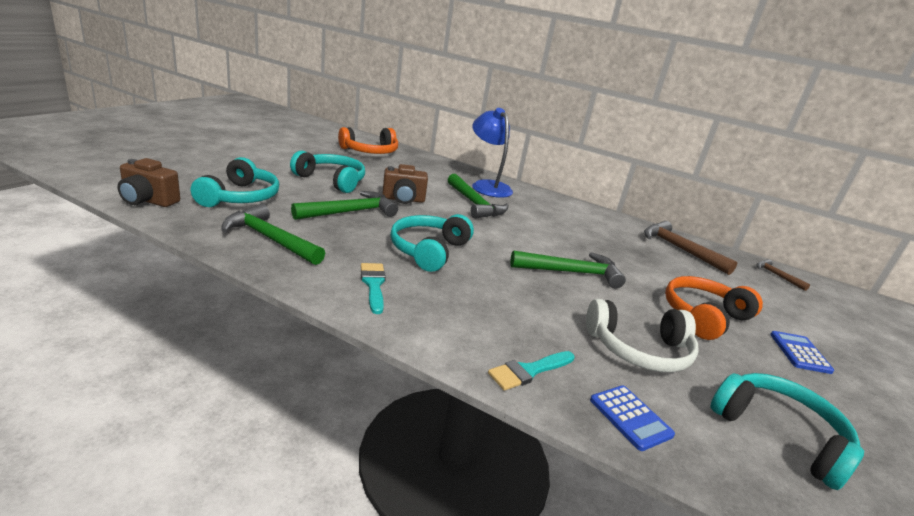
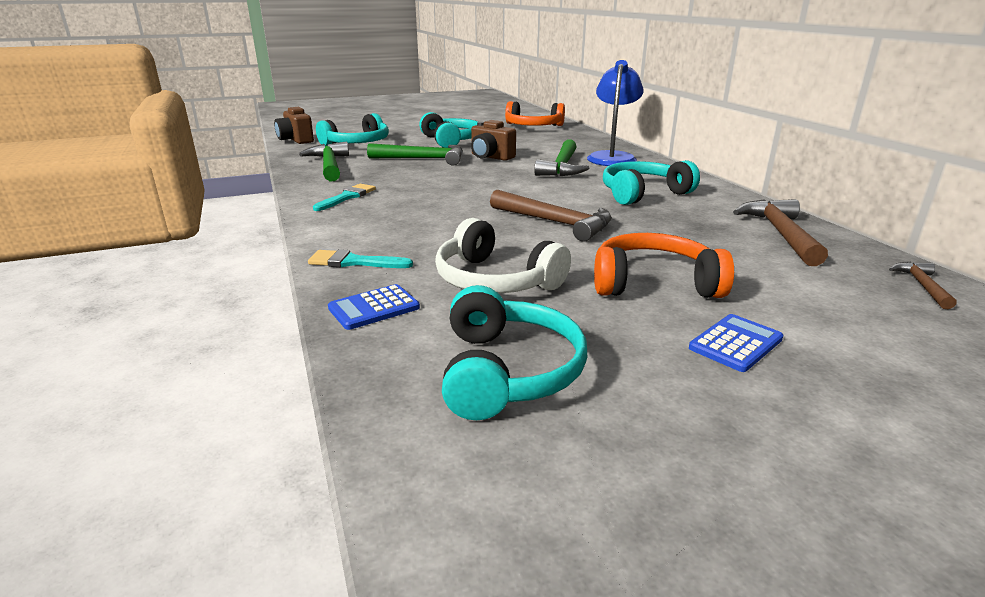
camera: 45 degrees right, 0 degrees up
turquoise headphones [390,214,474,272] -> turquoise headphones moved to [603,160,700,205]
green hammer [510,251,626,288] -> brown hammer [490,190,612,242]
blue calculator [590,385,675,451] -> blue calculator turned 45 degrees clockwise [328,284,420,330]

